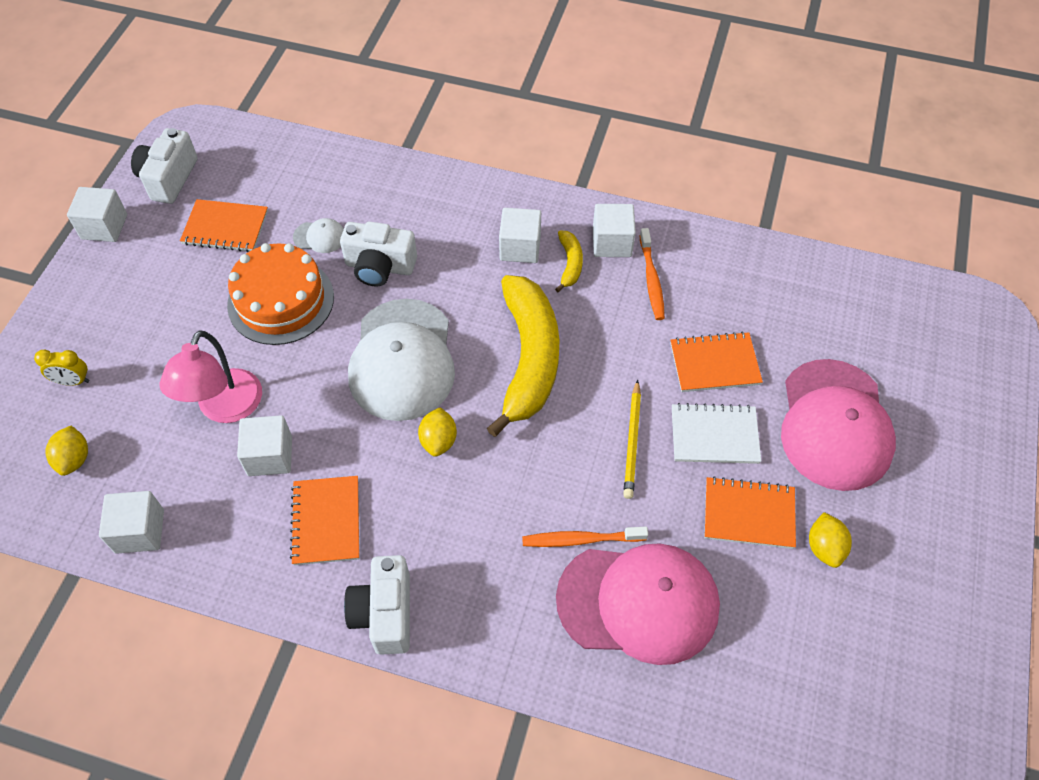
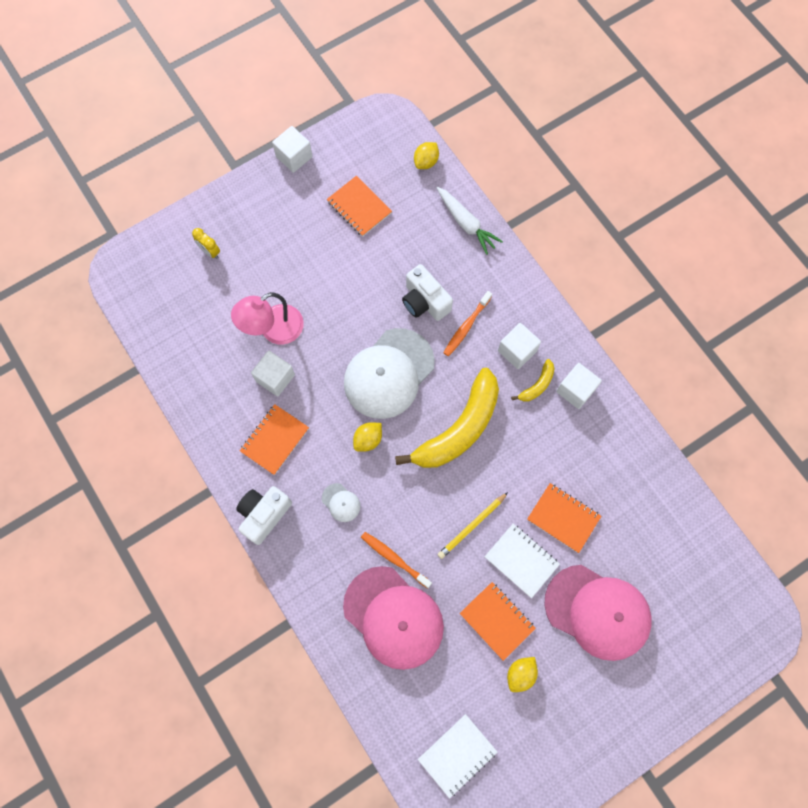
camera: 40 degrees right, 15 degrees up
yellow lemon [45,425,88,476] -> yellow lemon moved to [414,142,439,169]
white cube [99,491,164,554] -> none
white camera [131,128,198,204] -> none
orange cake [227,243,334,345] -> none
white cap [293,218,344,253] -> white cap moved to [322,483,361,522]
orange toothbrush [640,228,665,320] -> orange toothbrush moved to [443,291,492,356]
pink cap [781,359,896,491] -> pink cap turned 105 degrees counterclockwise [545,565,652,661]
none -> white notebook [418,714,497,799]
none -> white carrot [437,187,503,255]

